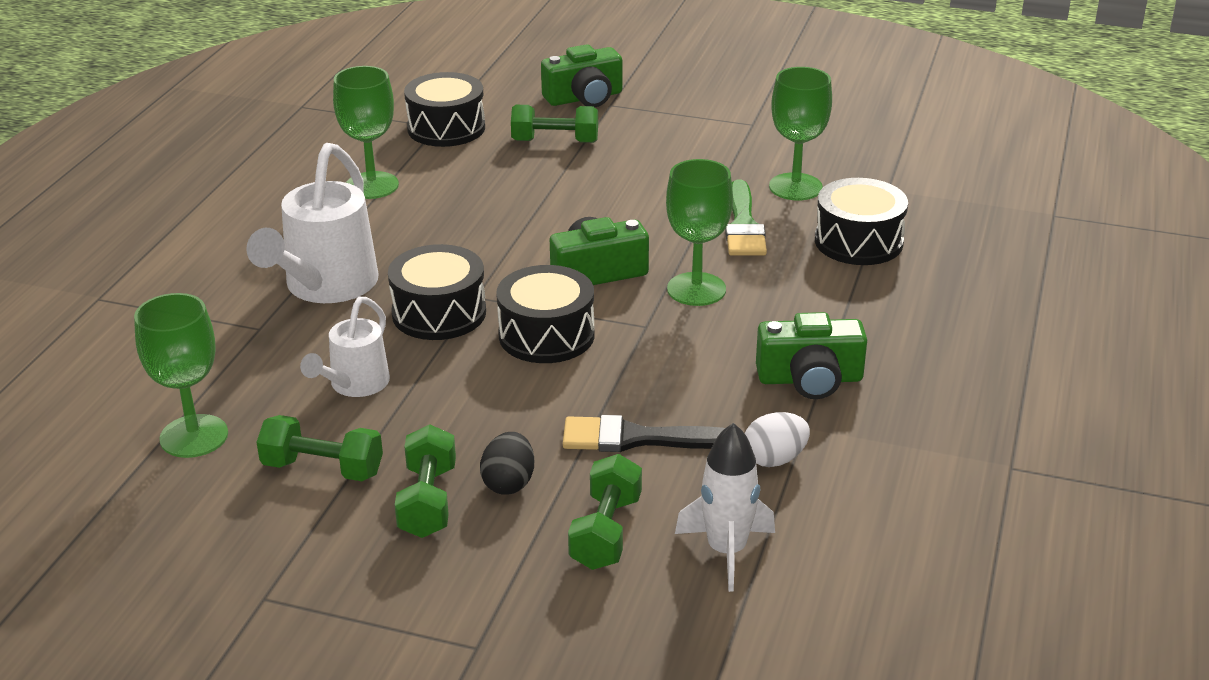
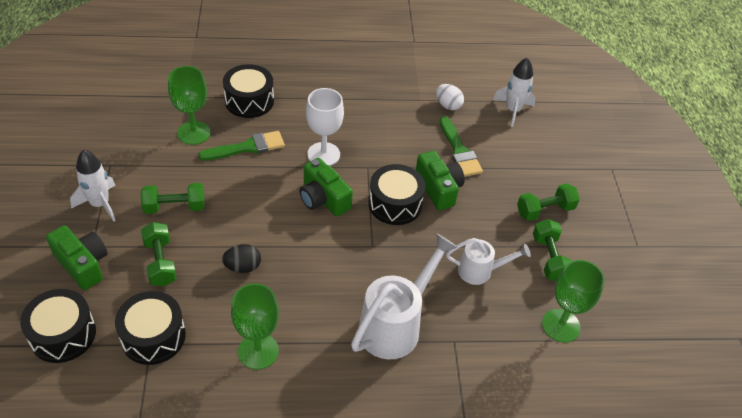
camera: 115 degrees left, 15 degrees up
white watering can [246,143,378,303] -> white watering can turned 45 degrees counterclockwise [351,234,457,359]
black drum [388,244,486,340] -> black drum moved to [20,289,96,363]
black egg [480,432,534,494] -> black egg moved to [222,244,261,273]
black brush [563,415,725,452] -> green brush [439,116,483,177]
green dumbbell [568,454,642,570] -> green dumbbell moved to [141,183,205,214]
green goblet [666,159,733,306] -> white goblet [306,88,344,166]
green camera [756,312,867,399] -> green camera moved to [416,151,465,210]
none -> white rocket [70,150,116,222]

